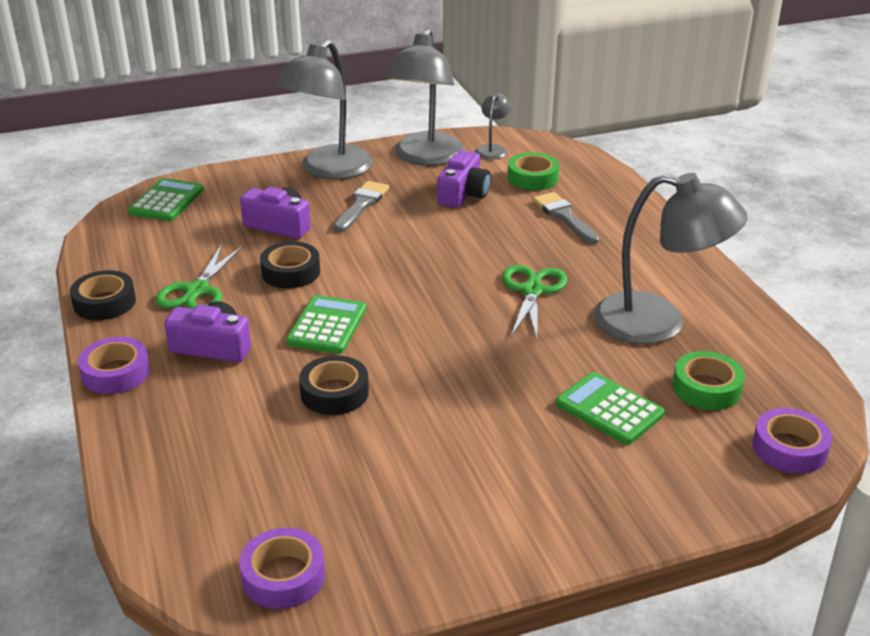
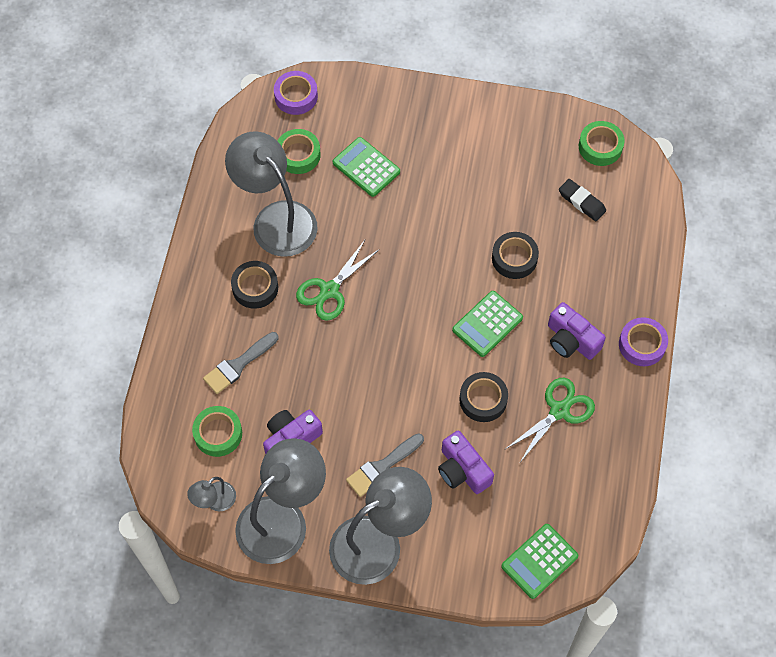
camera: 150 degrees left, 30 degrees up
black tape [70,270,136,320] -> black tape moved to [231,261,278,309]
purple tape [239,528,325,609] -> green tape [579,121,625,166]
grey brush [533,192,600,244] -> grey brush turned 45 degrees clockwise [203,332,278,394]
green calculator [556,372,665,445] -> green calculator turned 150 degrees clockwise [333,137,400,197]
none -> black eraser [559,179,606,221]

